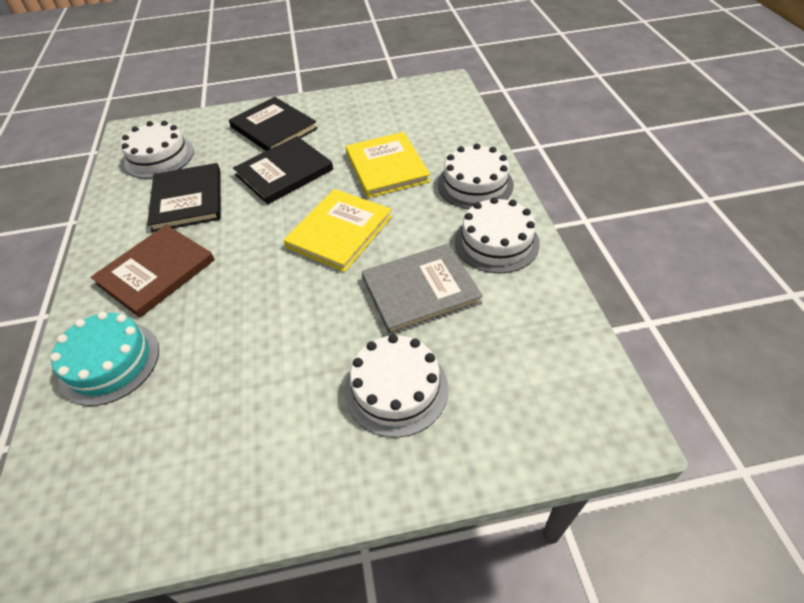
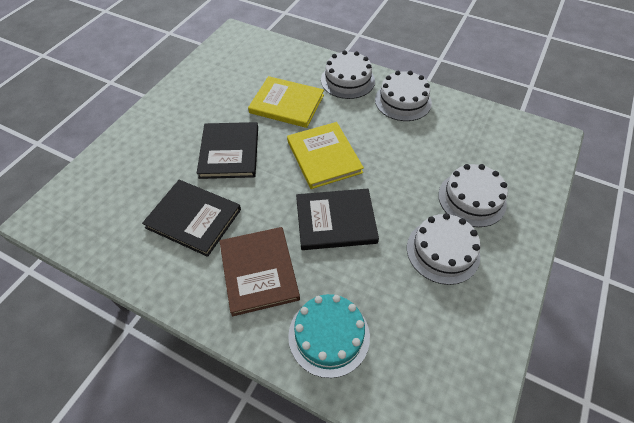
camera: 55 degrees left, 5 degrees up
white cake [121,121,194,179] -> white cake moved to [407,213,480,285]
black book [229,97,318,151] -> black book moved to [296,189,379,250]
grey book [362,243,483,335] -> none

